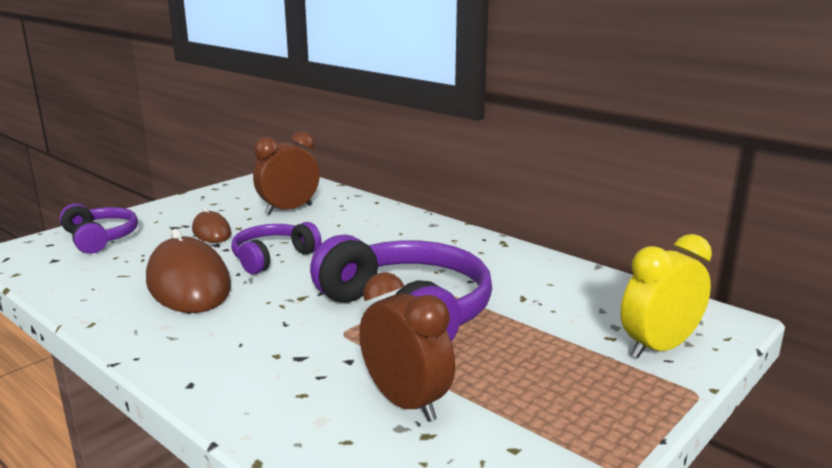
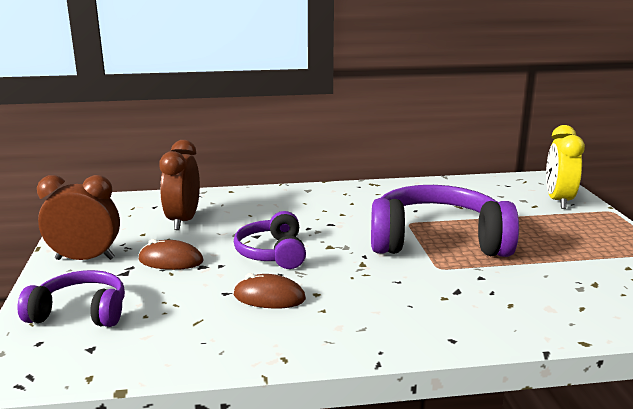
camera: 50 degrees left, 0 degrees up
brown mouse [146,229,231,313] -> brown mouse [234,273,306,309], size x0.53
brown clock [359,272,455,422] -> brown clock moved to [37,175,120,260]

